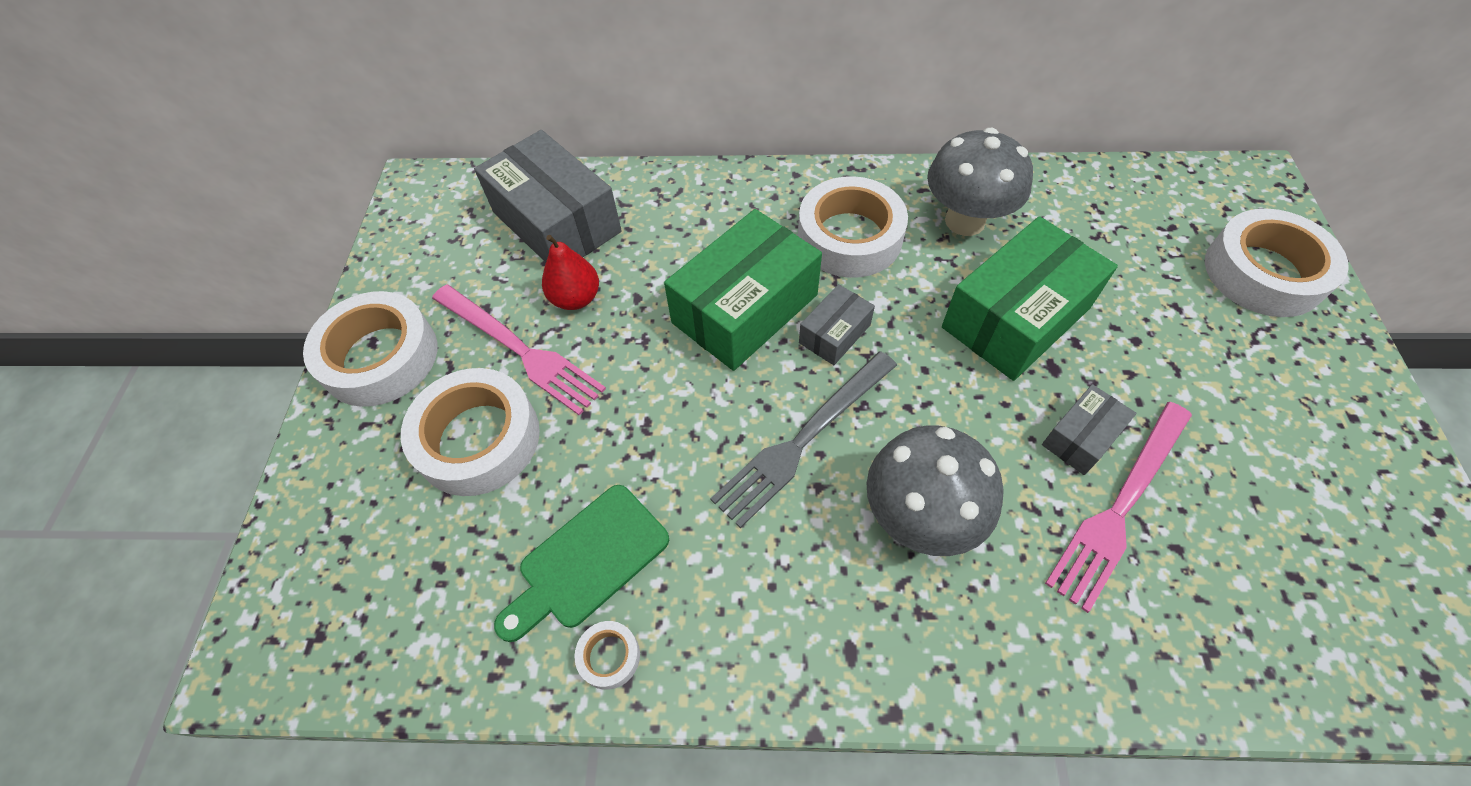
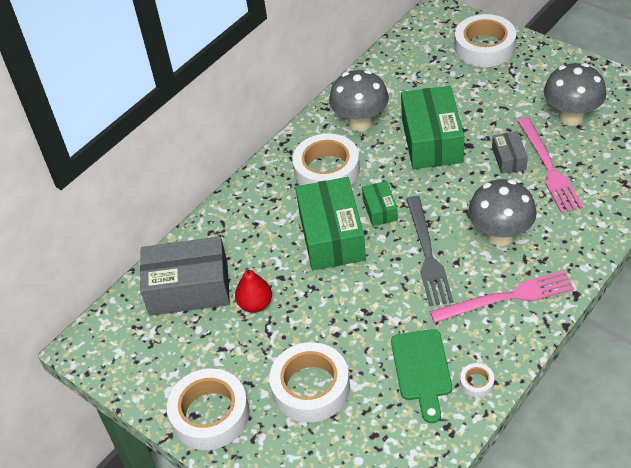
camera: 50 degrees left, 10 degrees down
pink fork [432,285,606,416] -> pink fork moved to [430,270,574,323]
grey box [799,284,875,365] -> green box [362,181,398,226]
none -> grey mushroom [544,63,606,126]

